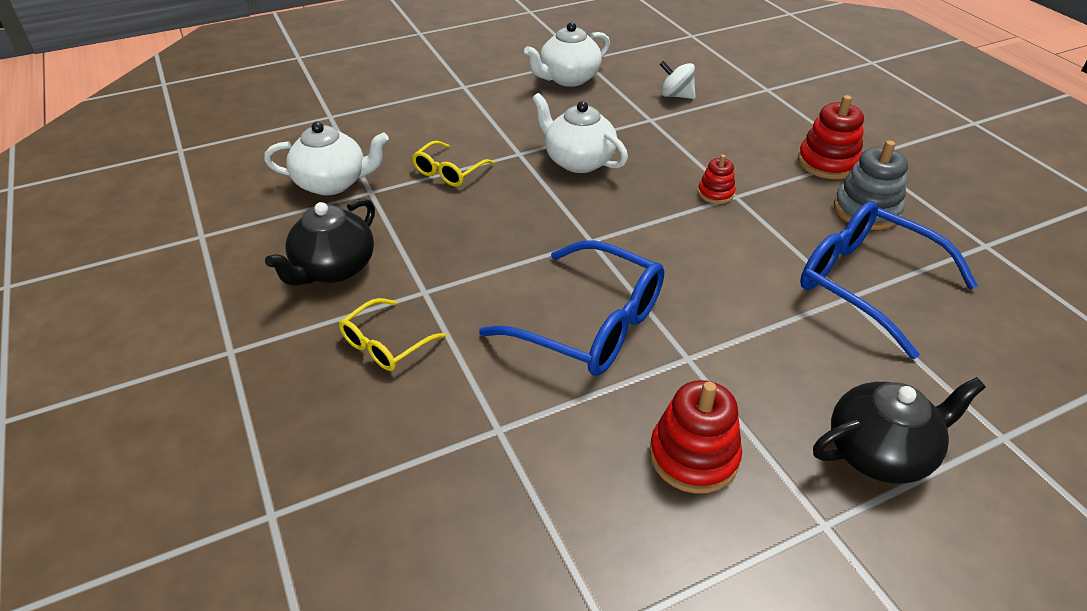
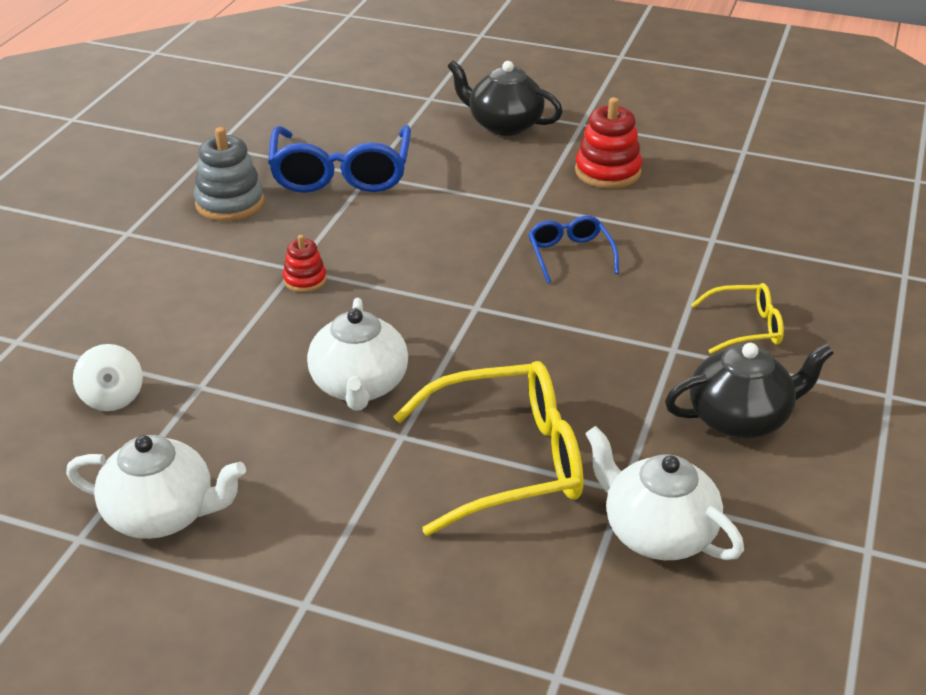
camera: 135 degrees left, 5 degrees down
yellow glasses [412,141,495,187] -> yellow glasses [393,361,583,536], size x1.89
blue glasses [479,240,664,376] -> blue glasses [528,216,619,284], size x0.53
red stacking toy [798,95,864,179] -> none

